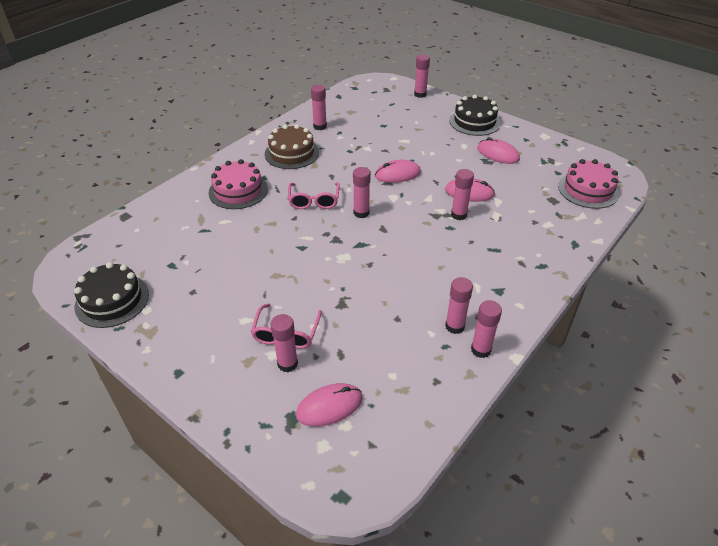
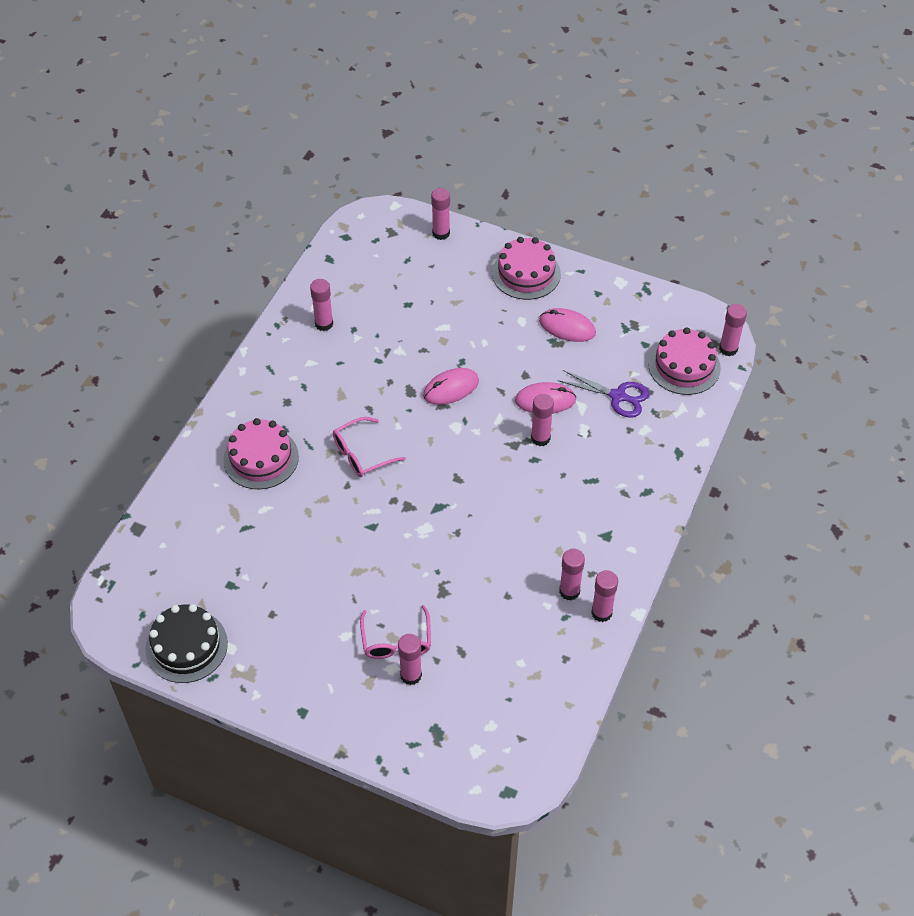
camera: 15 degrees left, 10 degrees up
brown cake [265,124,319,169] -> none
pink glasses [288,182,340,209] -> pink glasses turned 75 degrees clockwise [333,417,406,477]
pink mouse [296,383,363,426] -> none
pink glue stick [353,167,370,218] -> pink glue stick moved to [719,304,747,356]
black cake [449,95,501,136] -> pink cake [492,237,561,300]
none -> purple scissors [558,370,649,417]

